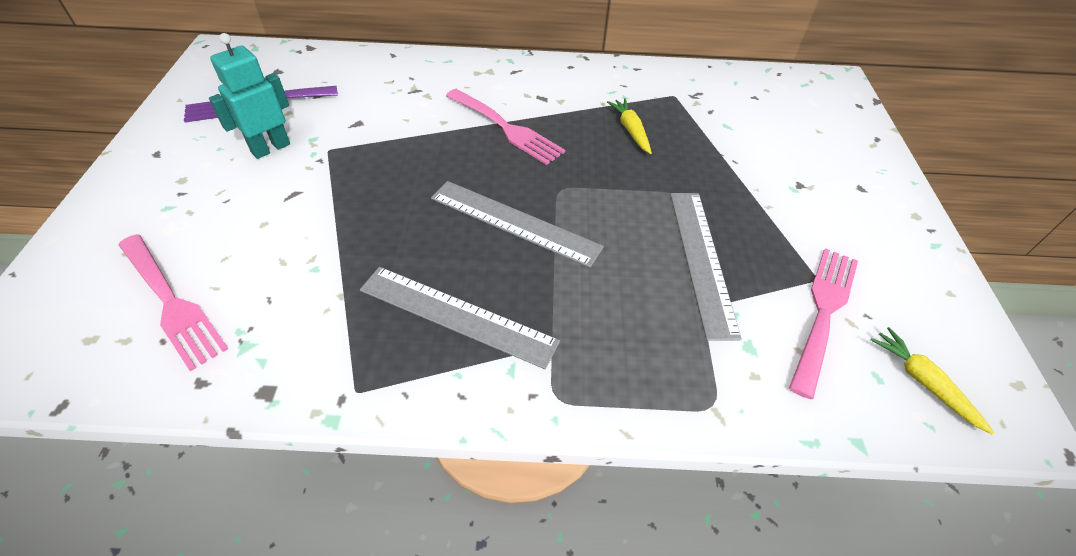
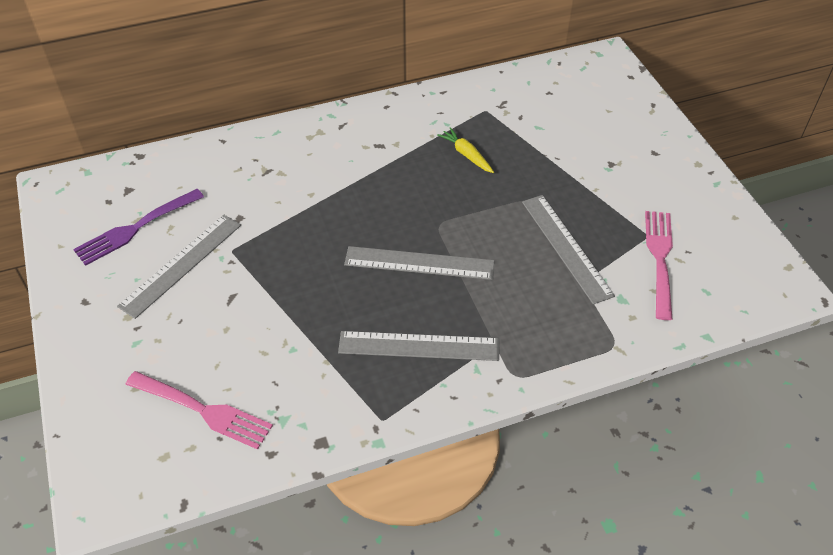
camera: 20 degrees left, 0 degrees up
turquoise robot [209,33,290,159] -> grey ruler [117,215,241,319]
pink fork [446,89,565,165] -> none
yellow carrot [871,327,994,434] -> none

